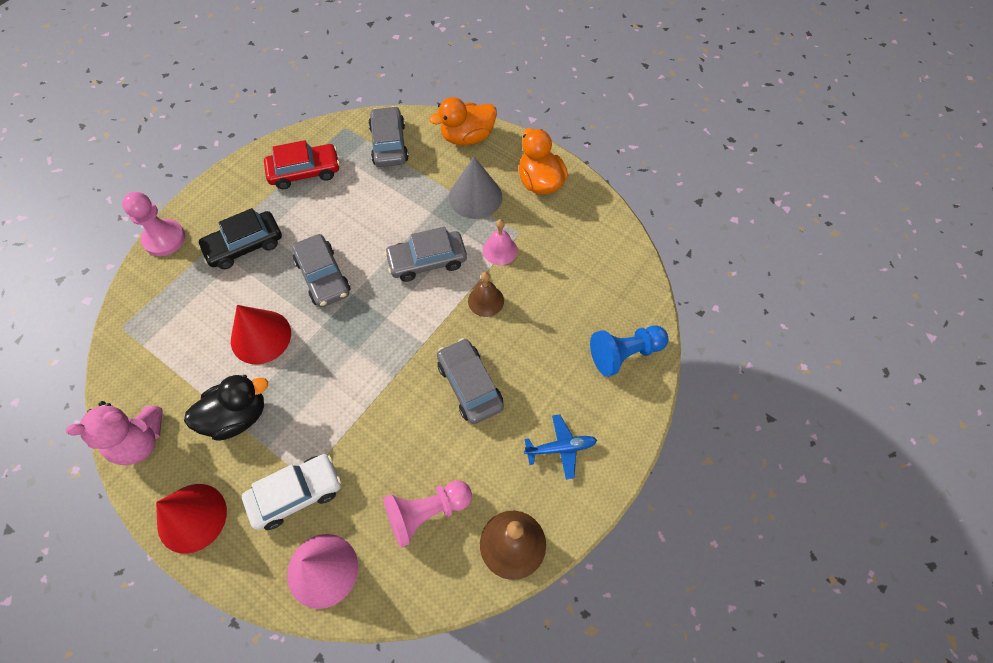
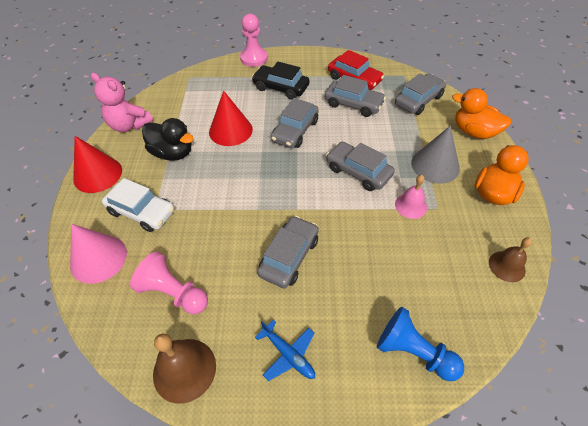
camera: 55 degrees right, 10 degrees down
brown bell [468,272,504,317] -> brown bell moved to [489,237,532,282]
none -> grey car [325,75,386,117]

